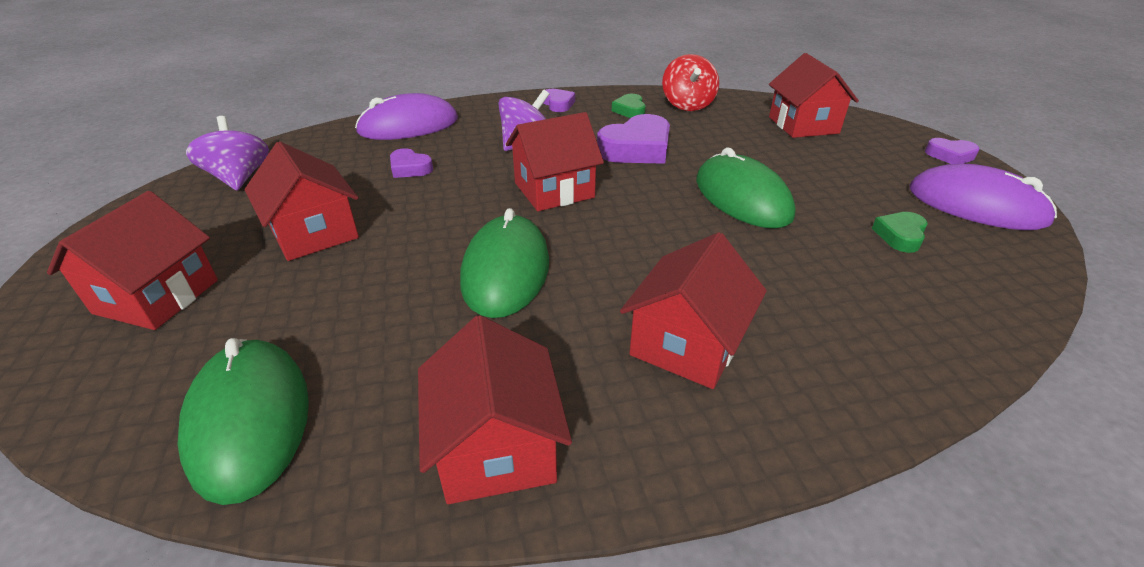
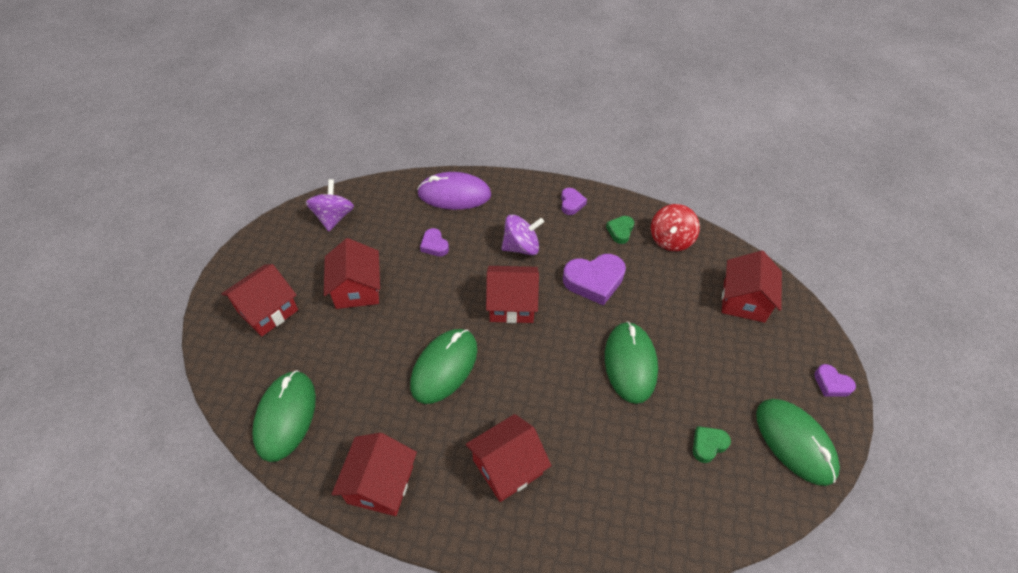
camera: 25 degrees right, 15 degrees up
purple mouse [909,164,1057,230] -> green mouse [756,399,840,486]

